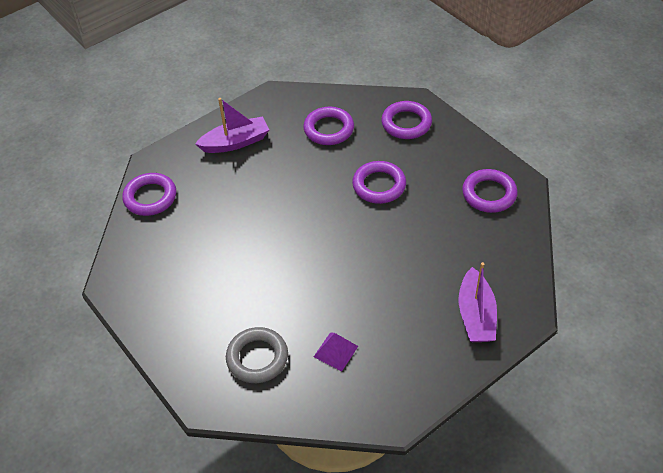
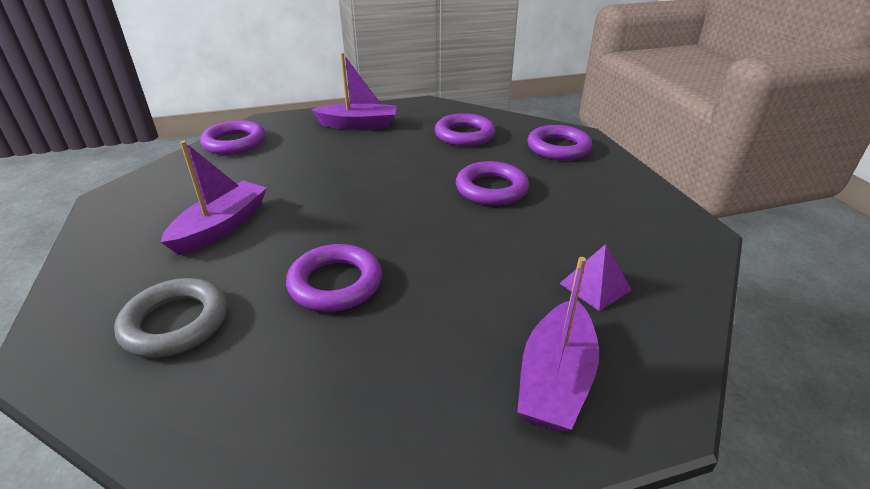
camera: 20 degrees right, 15 degrees down
purple pyramid [314,332,358,371] -> purple pyramid moved to [559,244,632,311]
purple ring [462,169,518,213] -> purple ring moved to [286,244,382,312]
none -> purple boat [161,141,267,255]

